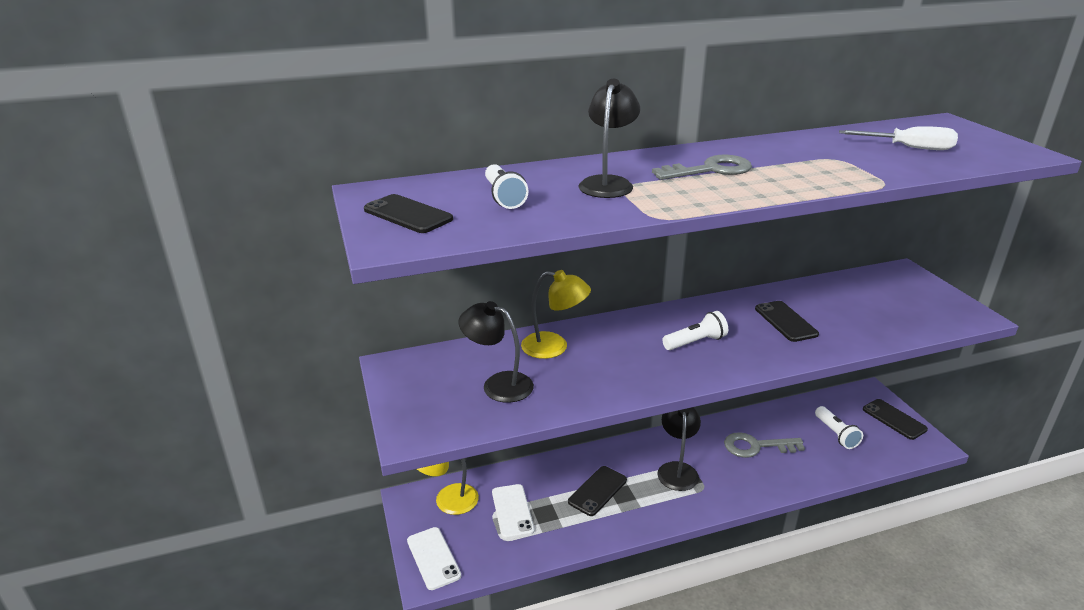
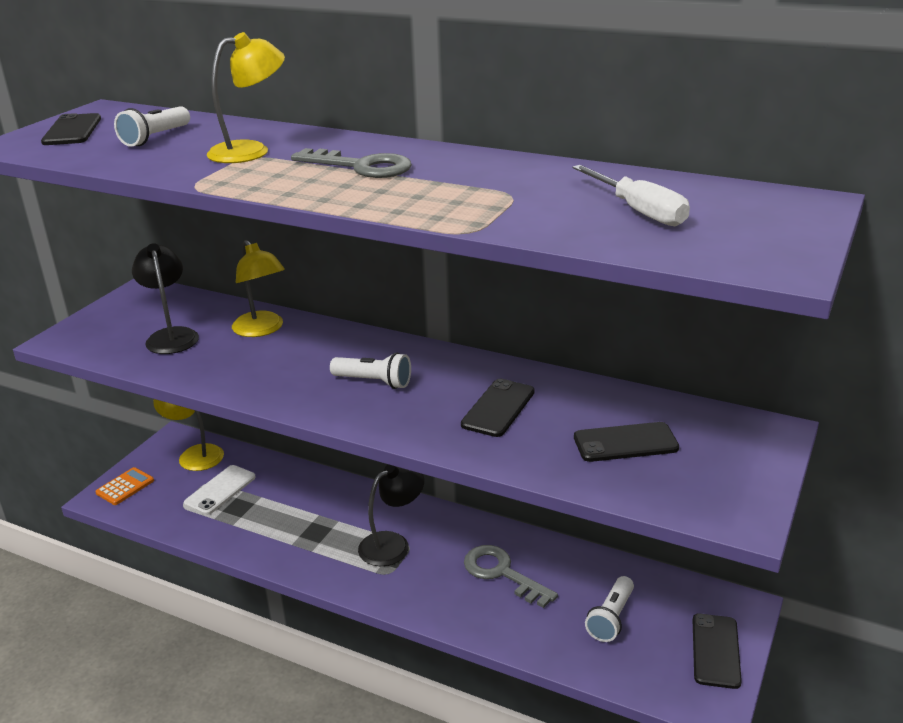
camera: 45 degrees right, 0 degrees up
white phone [407,527,461,590] -> orange calculator [95,467,154,505]
black phone [568,466,627,516] -> black phone moved to [574,422,679,462]
black lamp [578,79,640,198] -> yellow lamp [207,32,285,163]

